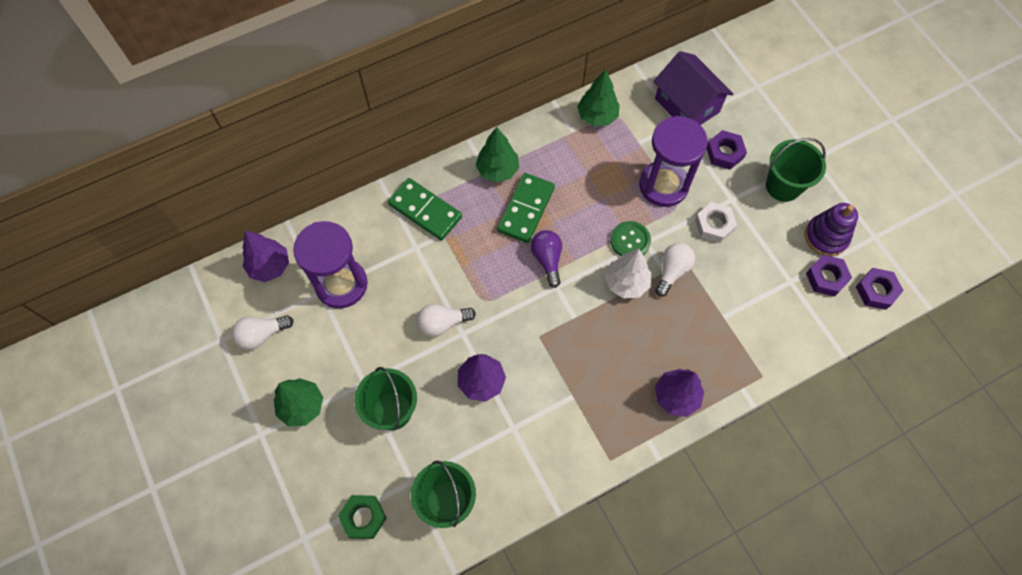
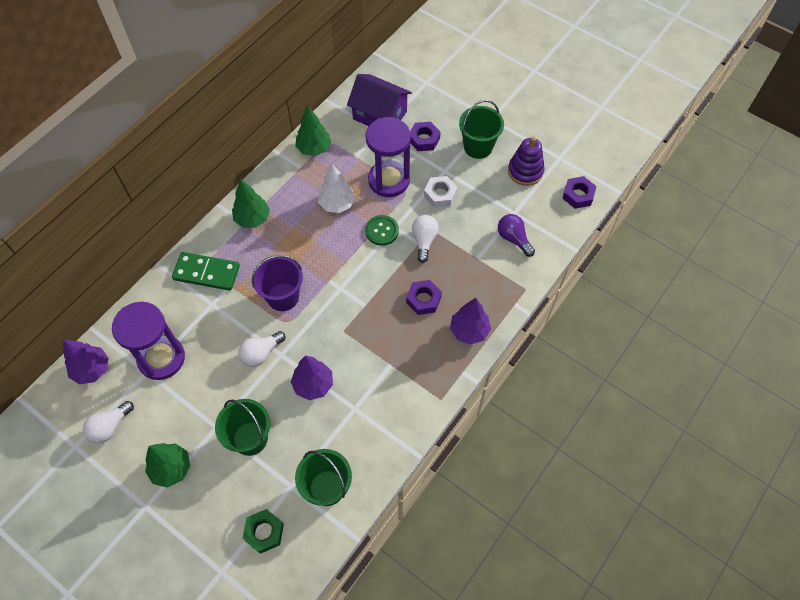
camera: 25 degrees left, 5 degrees down
green domino [497,173,555,243] -> none
purple light bulb [531,230,562,288] -> purple light bulb moved to [498,214,535,257]
white tree [605,249,651,299] -> white tree moved to [318,164,355,213]
purple nut [806,255,852,297] -> purple nut moved to [406,280,442,315]
none -> purple bucket [252,255,303,311]

